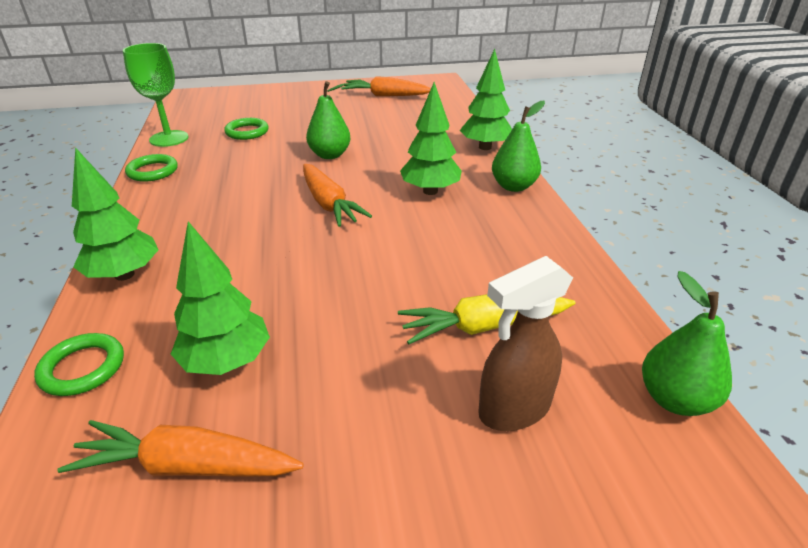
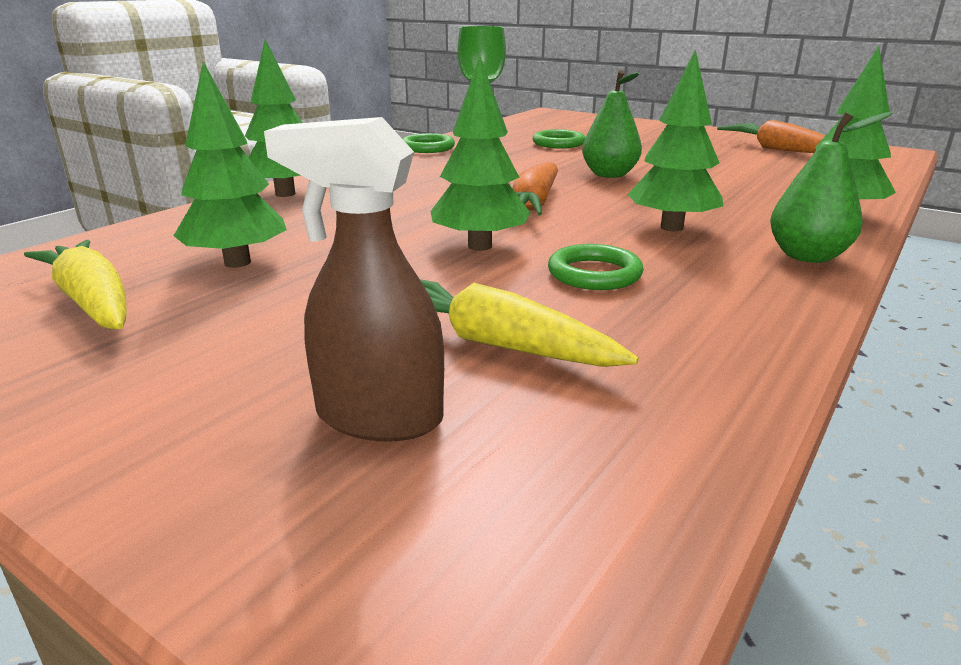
camera: 45 degrees right, 10 degrees down
green ring [34,333,124,396] -> green ring moved to [548,244,644,290]
orange carrot [57,420,304,476] -> yellow carrot [24,240,127,329]
green pear [642,271,732,416] -> none
none -> green tree [430,56,530,251]

